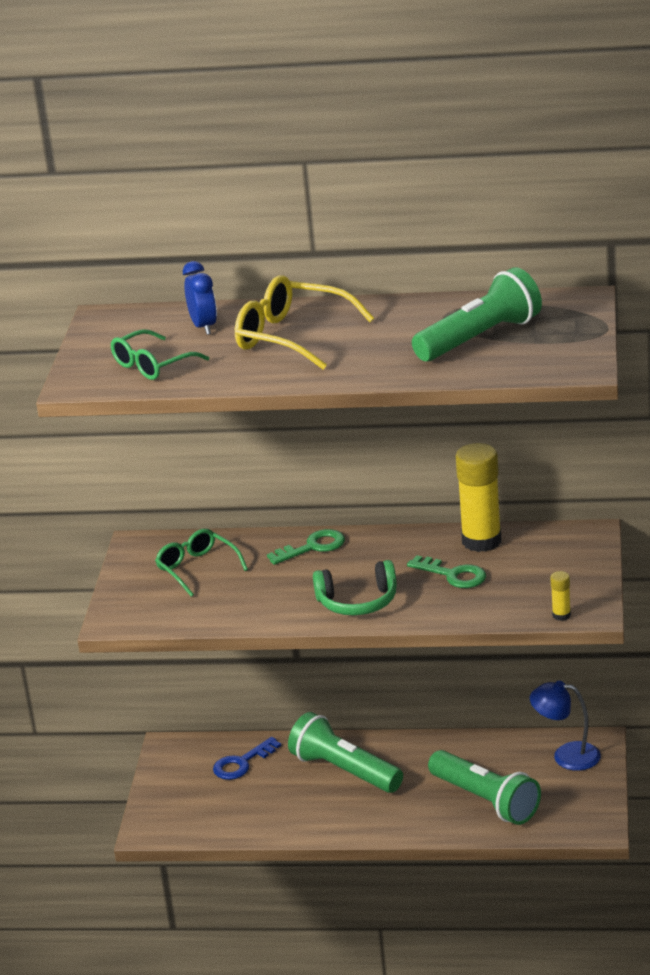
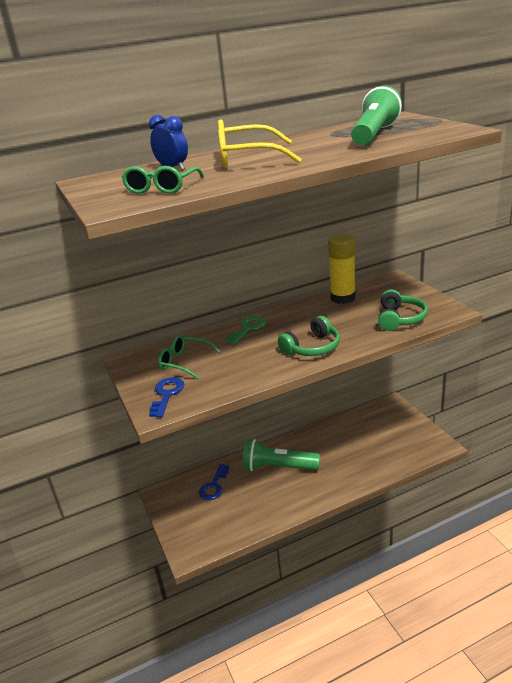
camera: 30 degrees left, 0 degrees up
green key [407,555,486,588] -> none
green flashlight [428,750,541,825] -> none
blue lamp [530,681,601,771] -> none
yellow glue stick [550,571,571,621] -> none
none -> blue key [149,377,185,418]
none -> green headphones [378,289,428,331]

